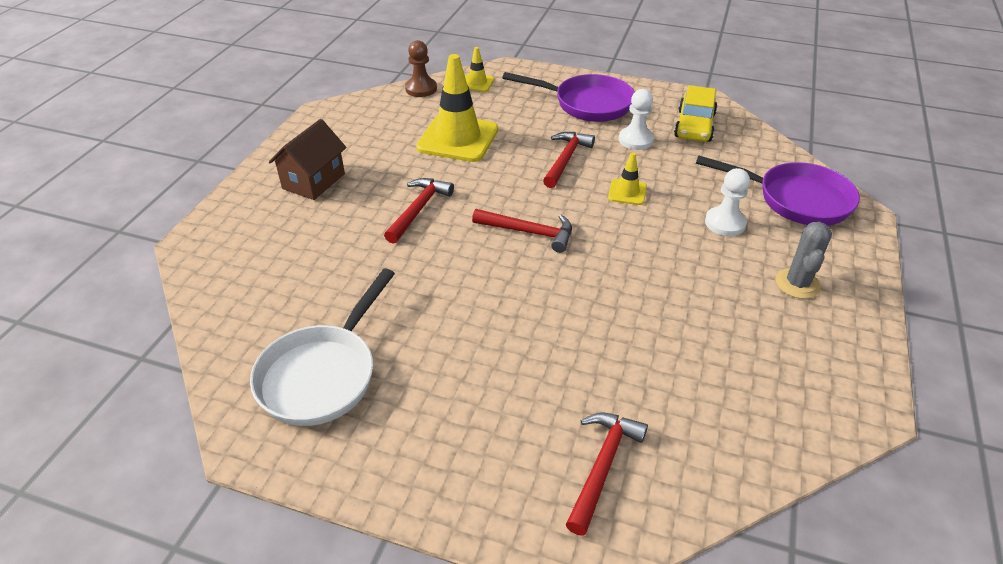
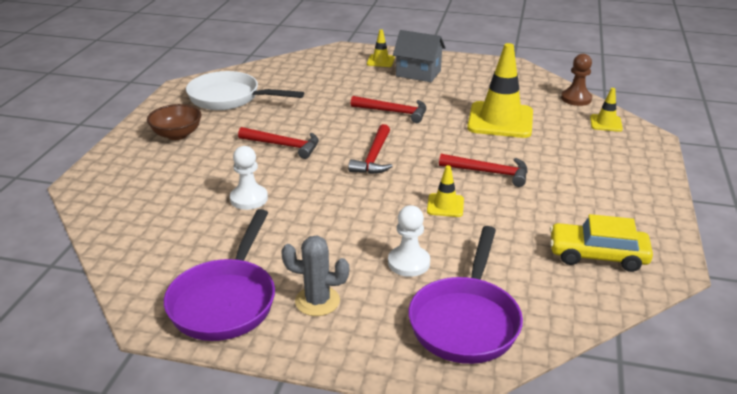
camera: 85 degrees right, 10 degrees down
brown house [269,119,347,200] -> grey house [393,30,446,82]
purple pan [502,72,634,122] -> purple pan moved to [164,209,275,341]
red hammer [566,413,648,536] -> red hammer moved to [238,127,319,159]
white pawn [619,89,654,150] -> white pawn moved to [230,146,268,210]
none -> brown bowl [147,104,201,140]
none -> yellow traffic cone [367,30,395,67]

